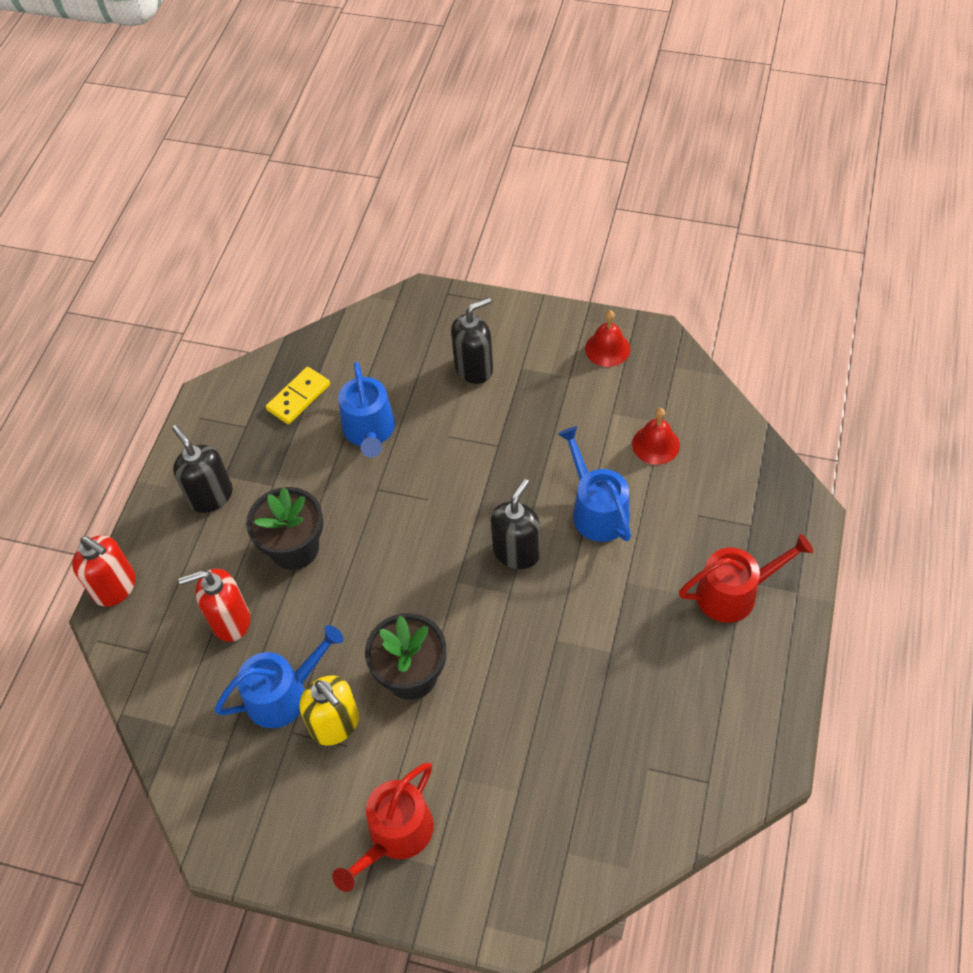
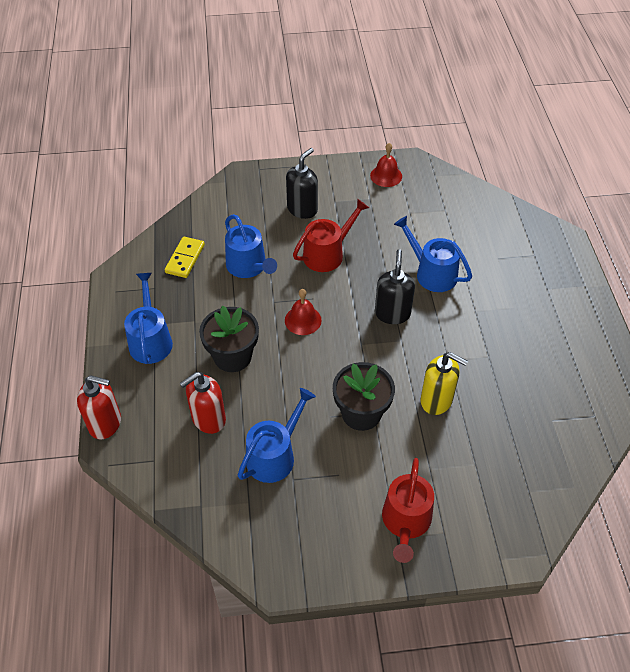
camera: 25 degrees left, 5 degrees down
black soap dispenser [172,425,233,513] -> blue watering can [124,273,173,364]
yellow soap dispenser [300,675,359,746] -> yellow soap dispenser moved to [420,352,468,415]
red bell [632,408,680,465] -> red bell moved to [285,289,322,335]
red watering can [679,534,813,623] -> red watering can moved to [293,199,369,272]

